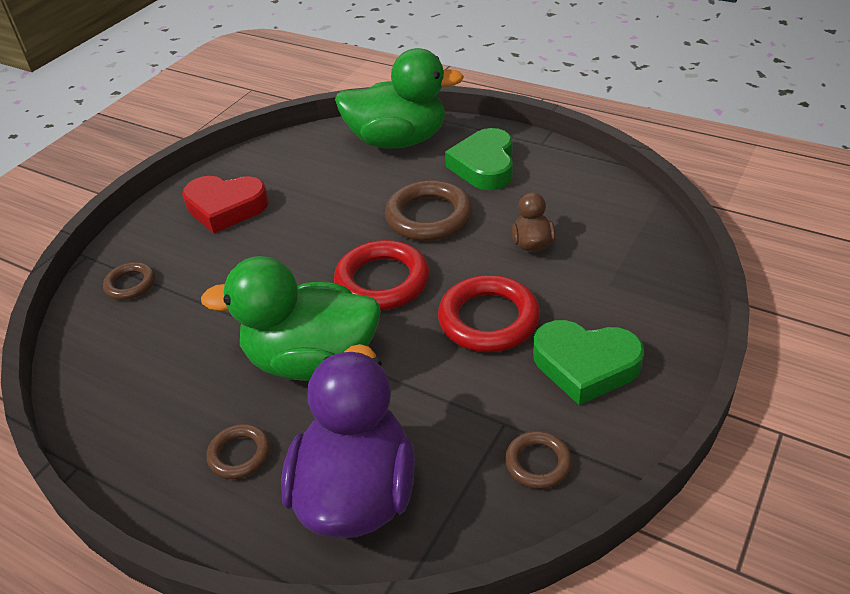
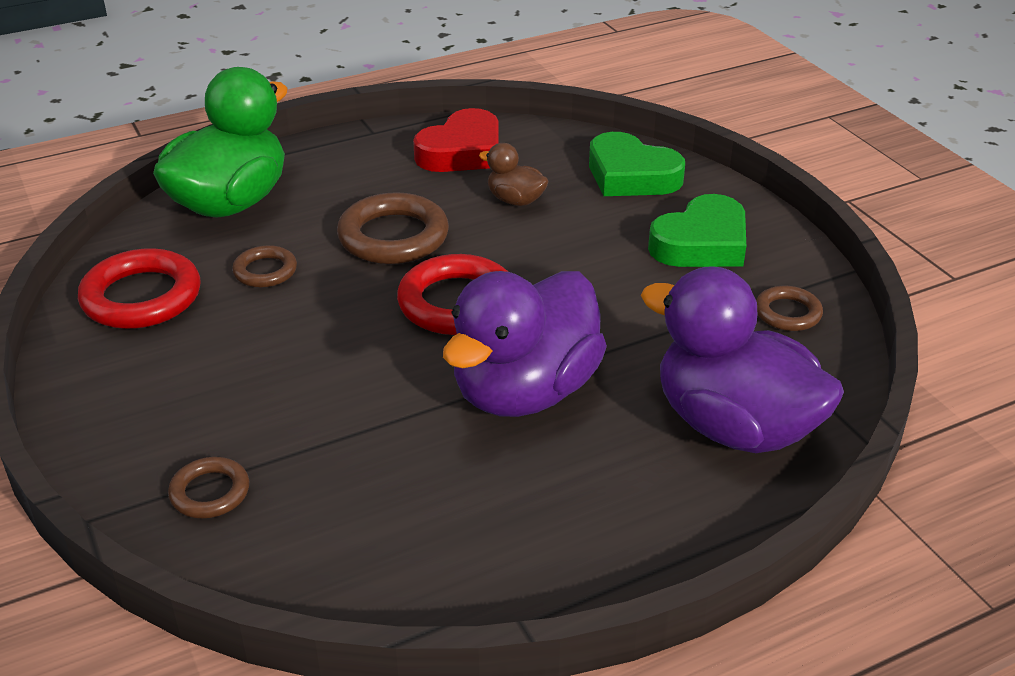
camera: 60 degrees left, 5 degrees down
red heart [182,176,269,233] -> red heart moved to [413,108,499,172]
green duck [201,256,381,381] -> purple duck [443,271,607,417]
brown ring [206,424,270,479] -> brown ring moved to [232,245,297,288]
red ring [438,275,540,352] -> red ring moved to [78,248,201,329]
green heart [445,128,513,190] -> green heart moved to [589,132,685,196]

